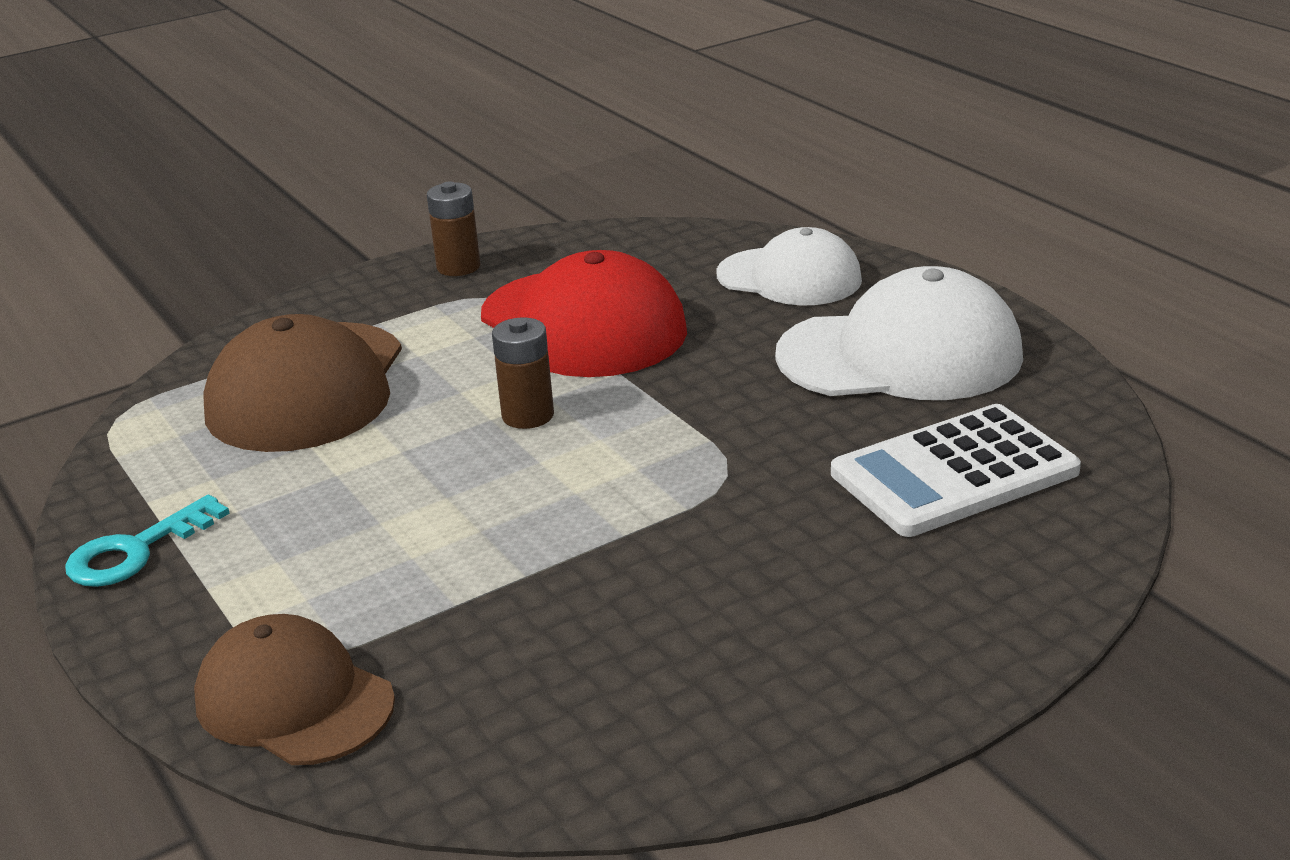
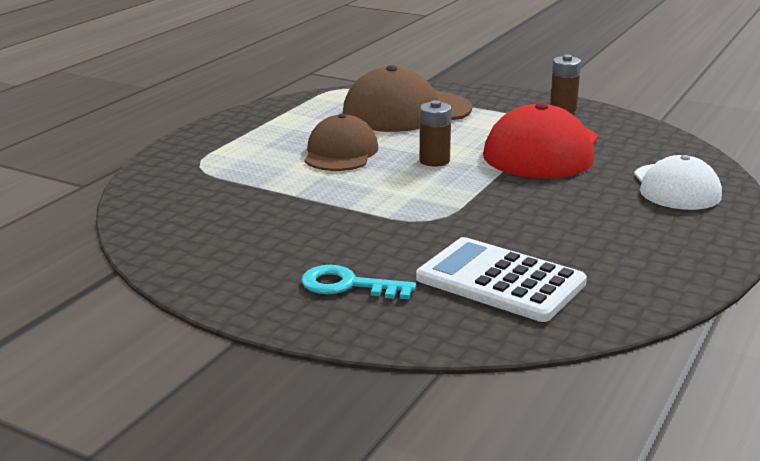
camera: 60 degrees right, 5 degrees down
turquoise key [65,495,230,587] -> turquoise key moved to [301,265,416,299]
brown cap [194,614,395,765] -> brown cap moved to [305,114,378,171]
white cap [775,266,1023,400] -> none

